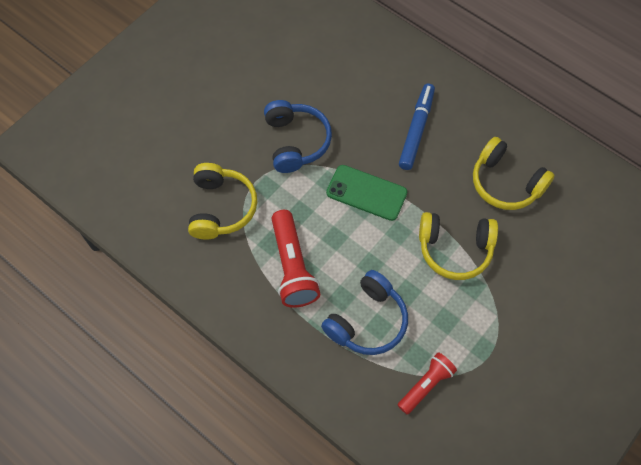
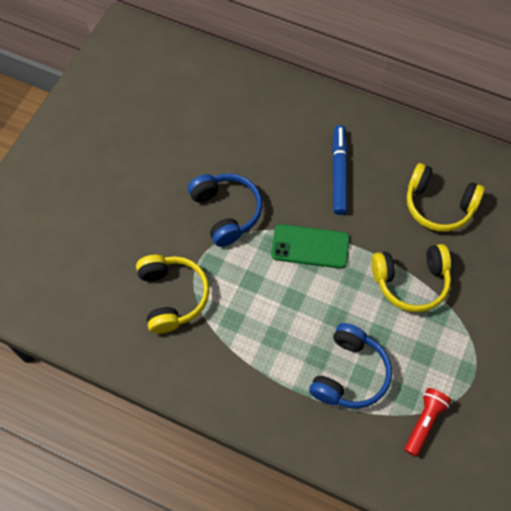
camera: 15 degrees left, 0 degrees up
red flashlight [272,210,320,308] -> none

